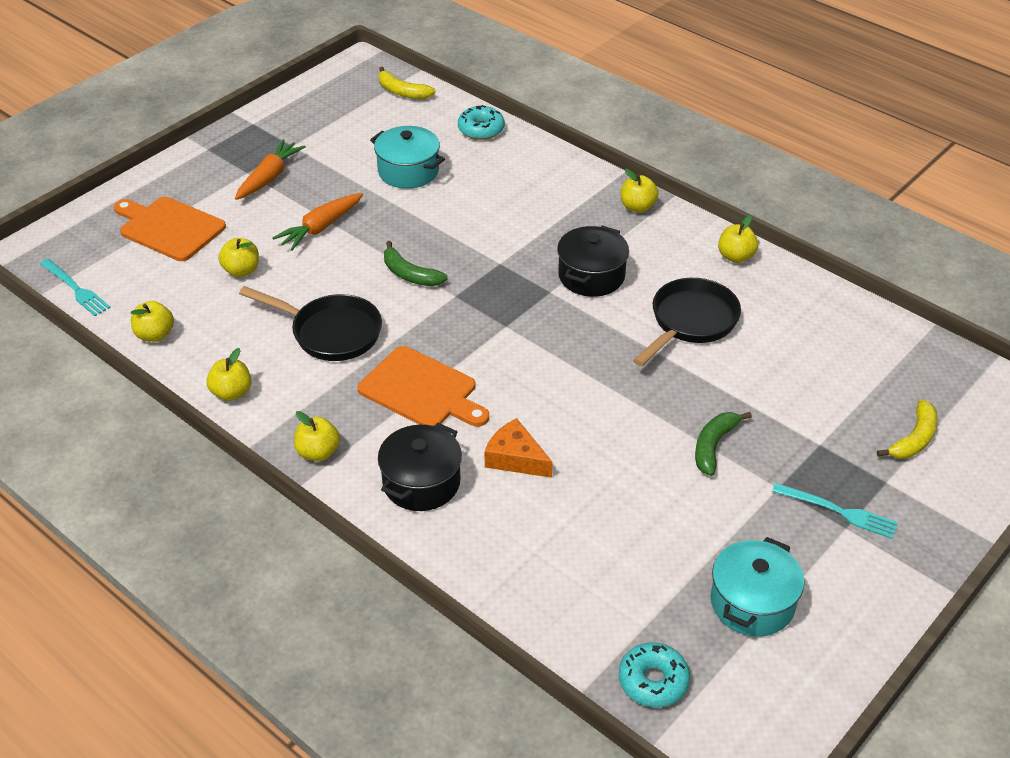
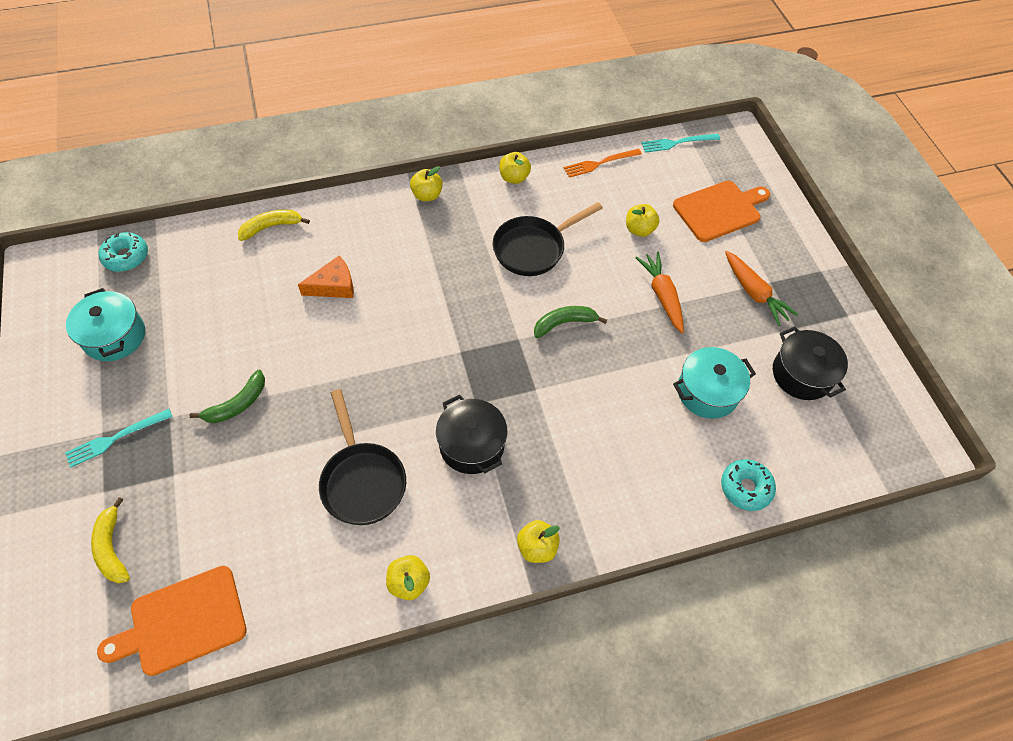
camera: 120 degrees right, 15 degrees up
yellow apple [131,301,174,342] -> orange fork [564,149,642,178]
orange cutting board [358,346,489,427] -> orange cutting board moved to [97,566,247,676]
black pot [378,423,462,511] -> black pot moved to [773,326,848,400]
yellow banana [379,66,436,99] -> yellow banana moved to [238,209,310,241]
green banana [695,412,752,476] -> green banana turned 75 degrees clockwise [189,370,265,423]

